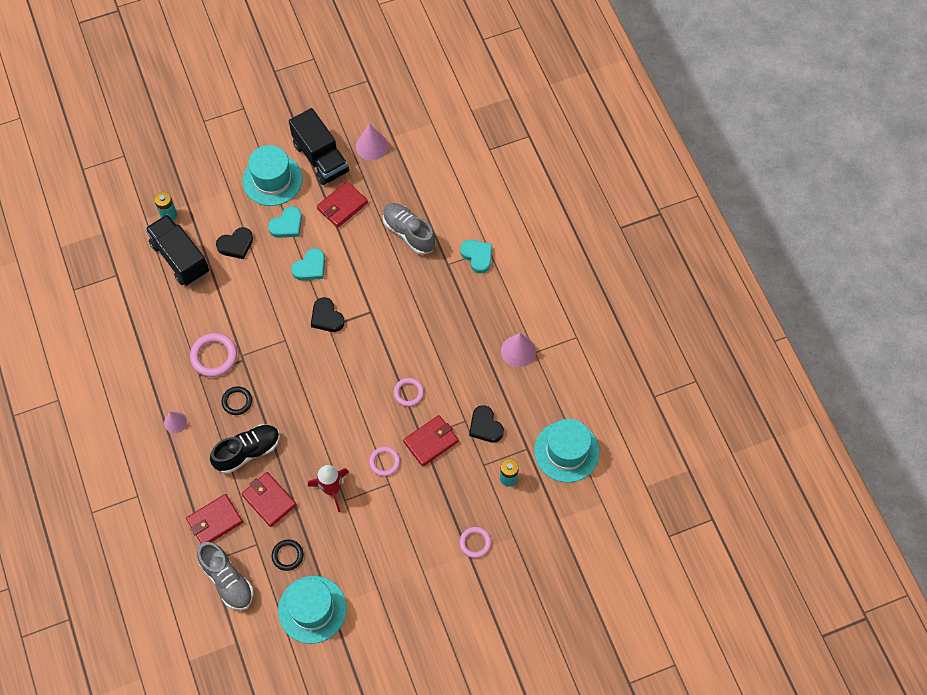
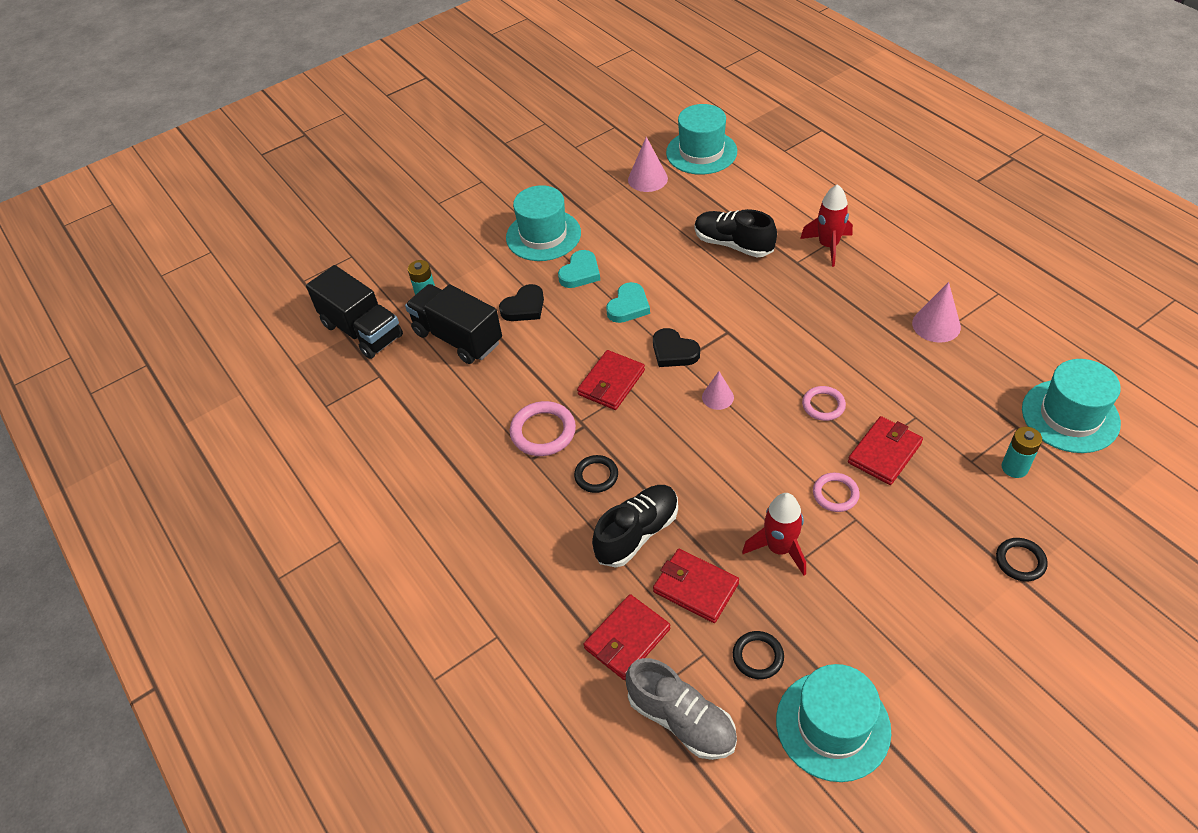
camera: 10 degrees left, 15 degrees down
pink cone [164,412,187,433] -> pink cone moved to [702,371,734,410]
black truck [289,108,349,185] -> black truck moved to [306,265,403,359]
red wallet [317,181,368,228] -> red wallet moved to [577,350,645,410]
grey shoe [383,203,436,255] -> black shoe [695,209,777,257]
pink ring [459,527,491,558] -> black ring [996,538,1048,581]
turquoise heart [460,240,492,273] -> red rocket [800,184,853,267]
black heart [469,405,504,443] -> none
none -> turquoise hat [666,104,737,175]

